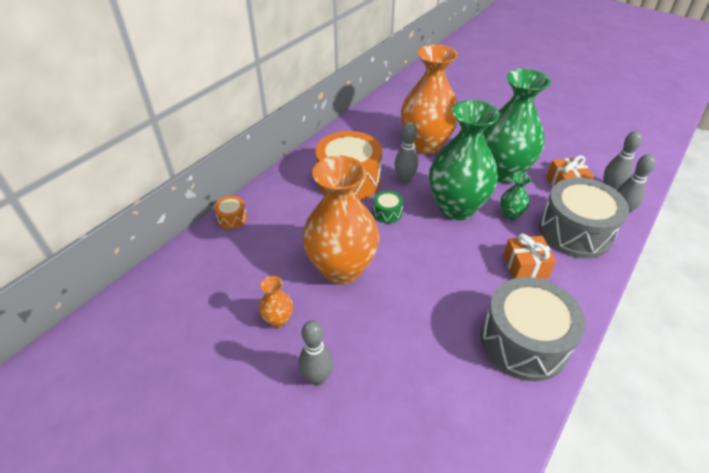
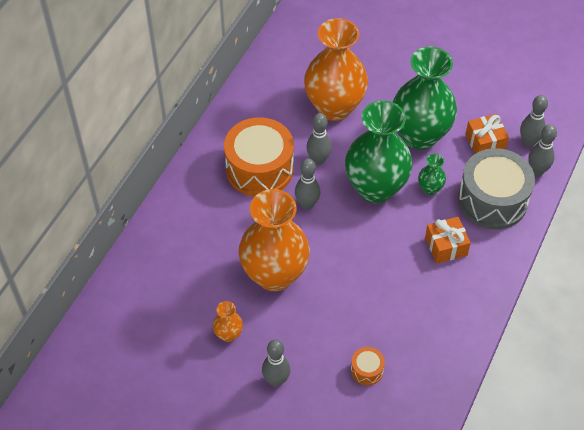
camera: 10 degrees left, 10 degrees up
orange drum [214,196,247,229] -> orange drum moved to [351,347,385,385]
green drum [373,191,403,223] -> grey bowling pin [295,159,320,210]
grey drum [481,277,586,381] -> none

